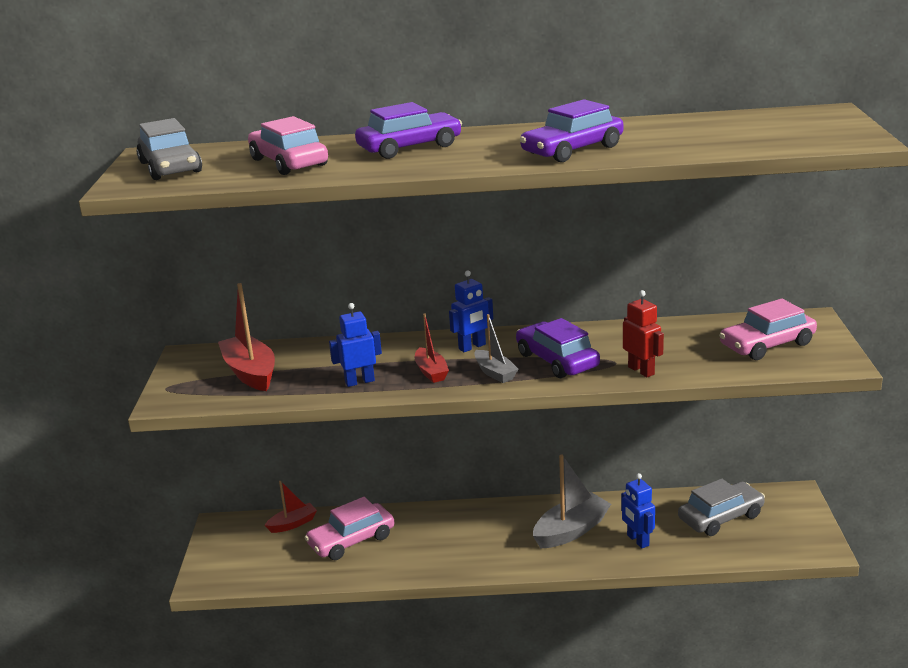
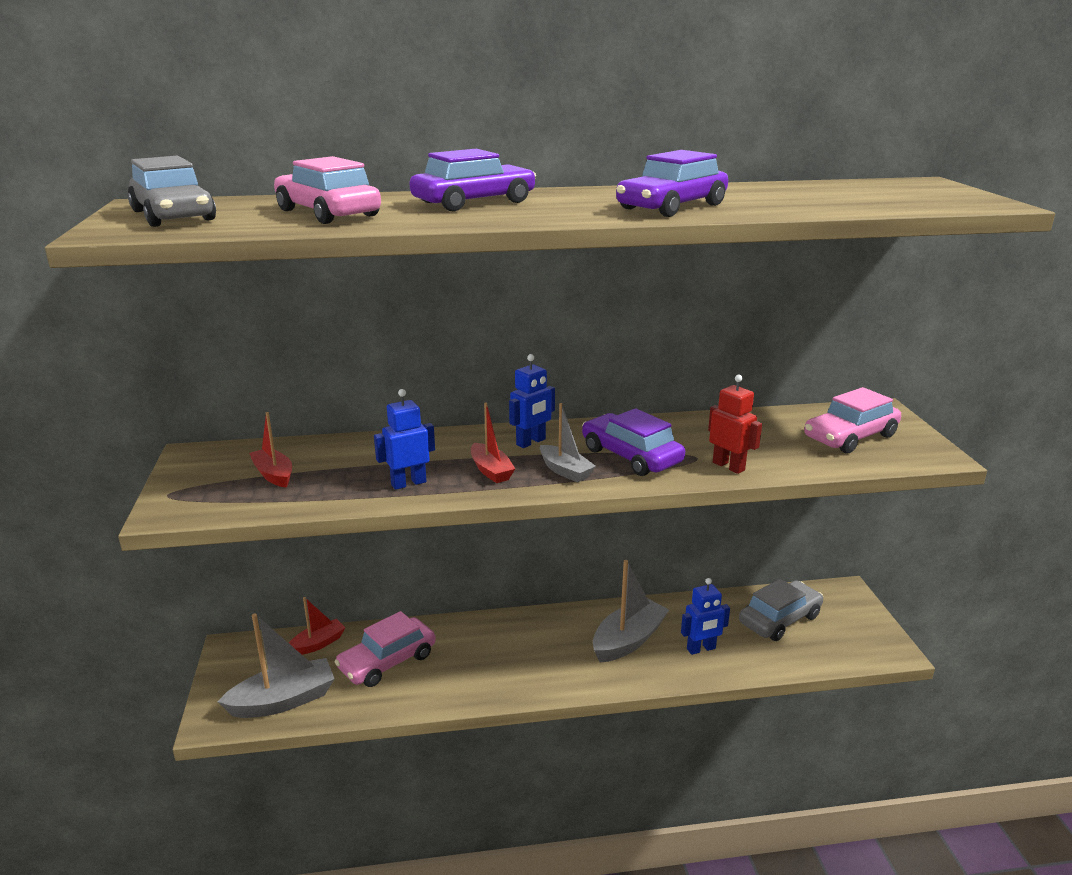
camera: 10 degrees left, 0 degrees up
red boat [218,283,275,391] -> red boat [249,412,292,488], size x0.59
blue robot [621,473,655,548] -> blue robot turned 75 degrees counterclockwise [681,578,730,655]
none -> grey boat [218,613,335,718]

